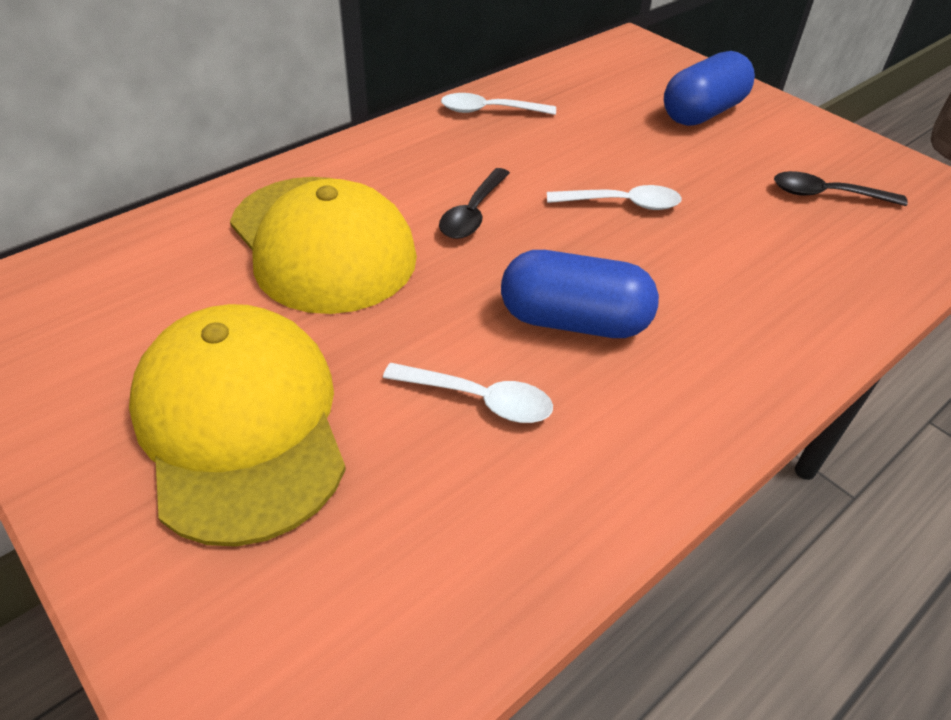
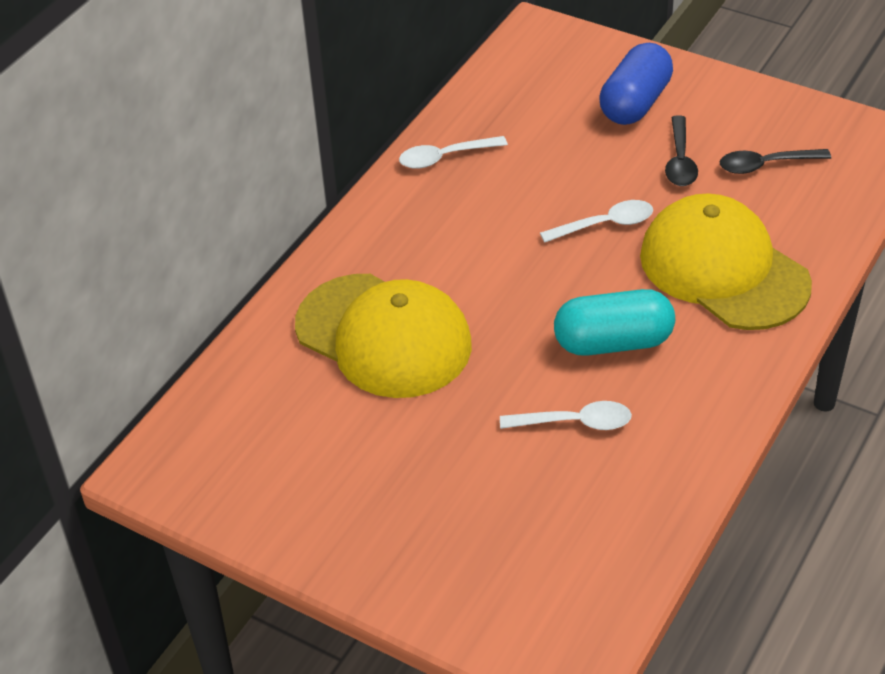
camera: 15 degrees left, 0 degrees up
yellow cap [129,304,346,547] -> yellow cap moved to [640,193,812,330]
black spoon [439,168,510,239] -> black spoon moved to [665,115,698,186]
blue capsule [501,250,659,338] -> turquoise capsule [554,289,675,356]

